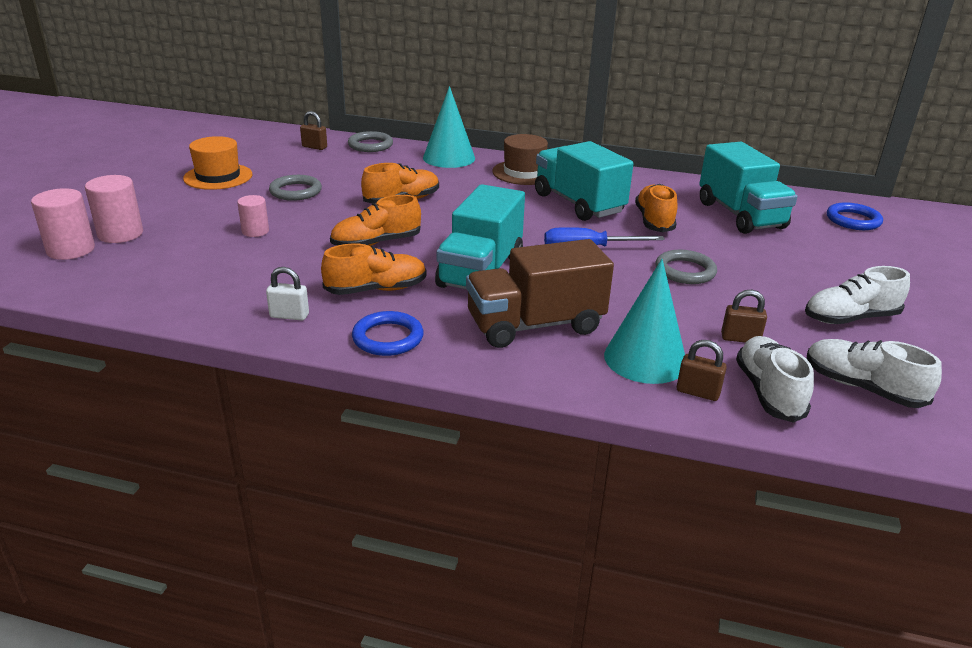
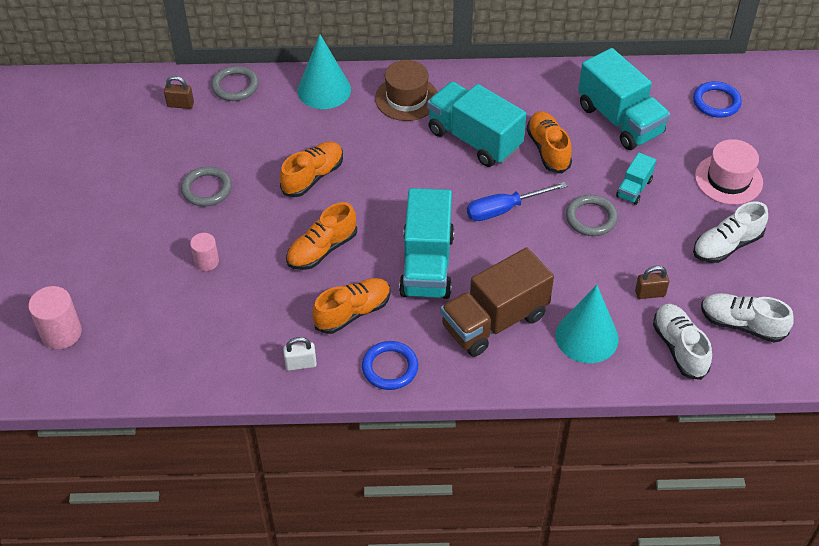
camera: 15 degrees left, 20 degrees up
pink cylinder [85,175,143,243] -> none
orange hat [183,136,252,190] -> none
brown padlock [677,340,727,401] -> none
none -> turquoise truck [616,152,656,205]
none -> pink hat [695,139,763,205]

